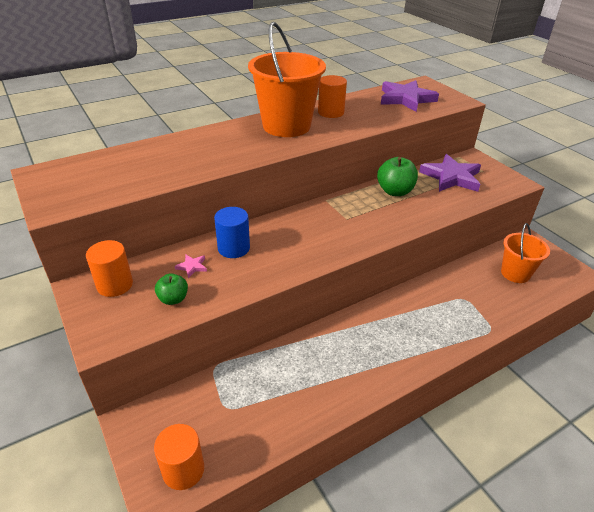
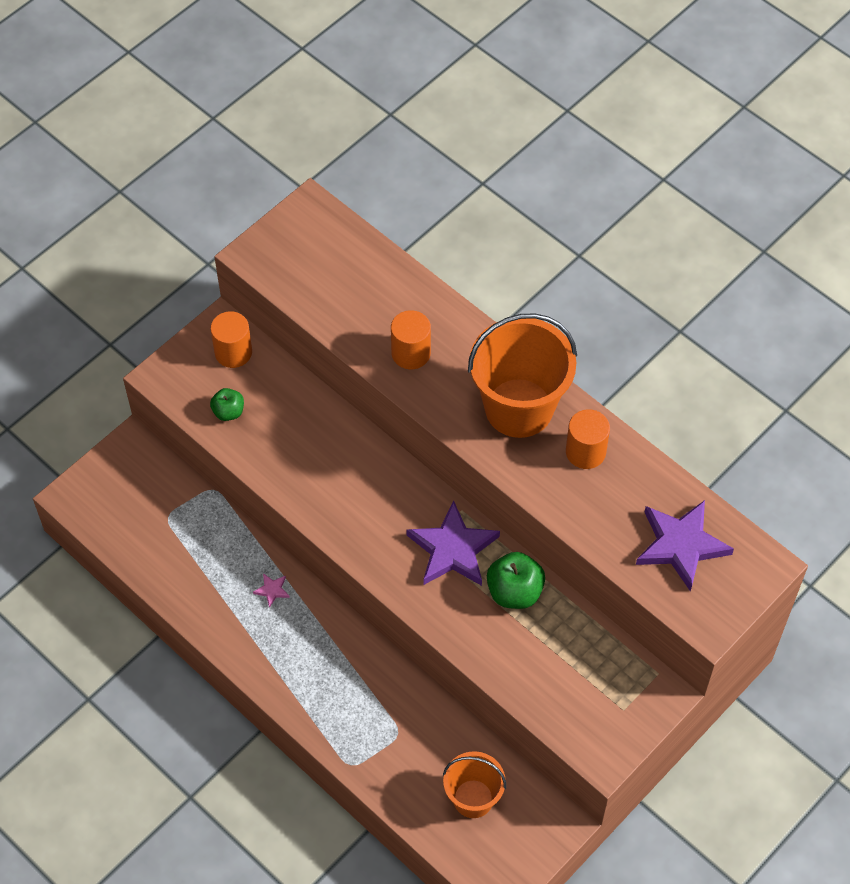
camera: 75 degrees right, 20 degrees up
orange cylinder [154,424,204,490] -> orange cylinder moved to [391,310,431,369]
pink star [175,254,207,278] -> pink star moved to [253,573,290,608]
blue cylinder [214,207,250,258] -> none
purple star [419,154,481,192] -> purple star moved to [406,500,500,586]

